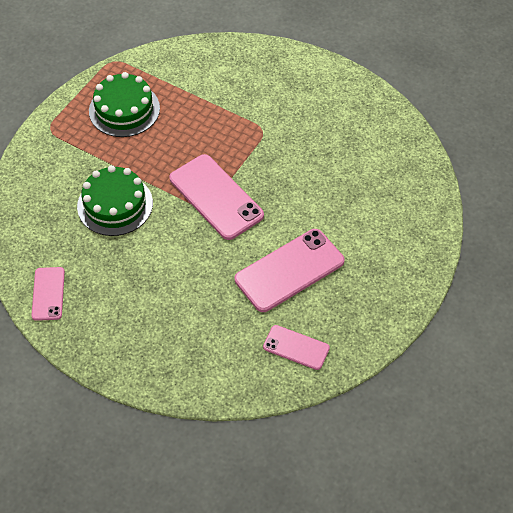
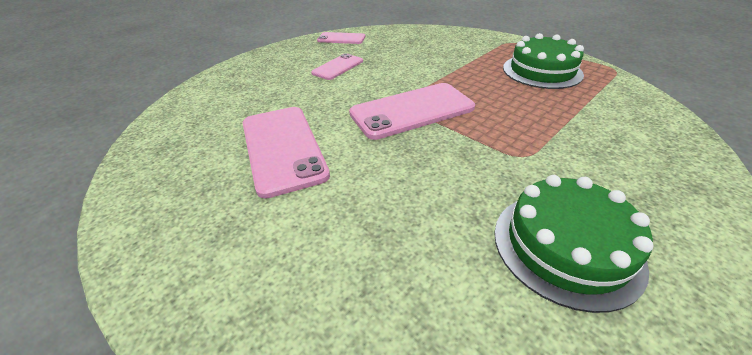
camera: 105 degrees right, 15 degrees down
green cake [77,165,153,236] -> green cake moved to [494,175,653,313]
pink phone [263,325,330,370] -> pink phone moved to [311,53,363,80]

